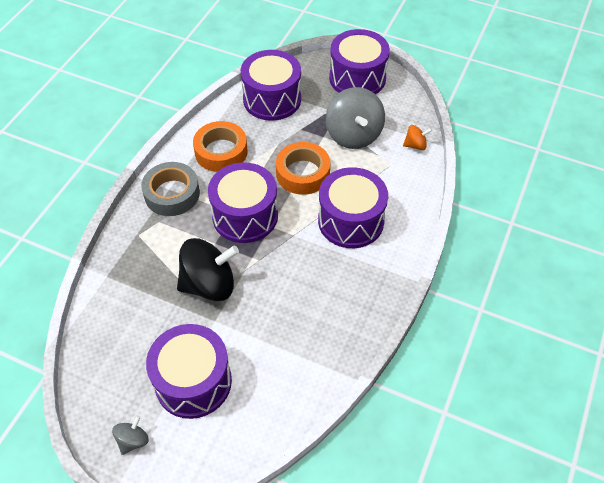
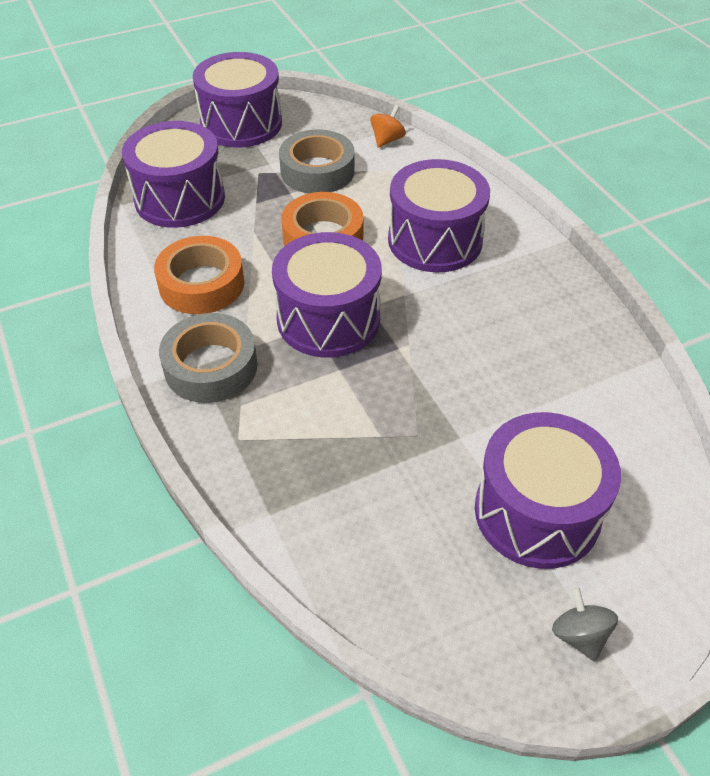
camera: 50 degrees left, 5 degrees down
black spinning top [177,238,239,301] -> none
grey spinning top [326,87,385,149] -> grey tape [279,130,355,193]

